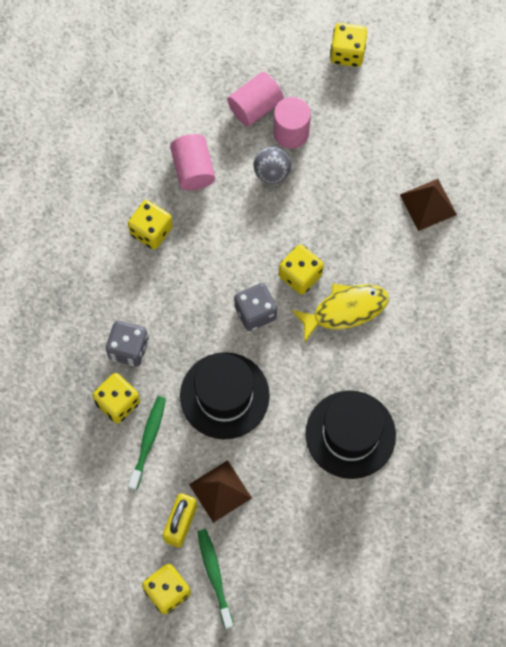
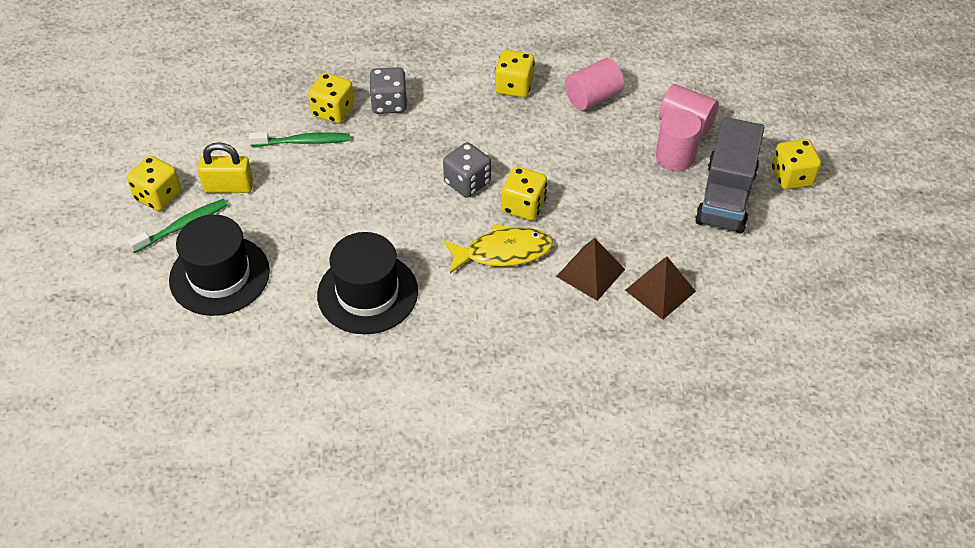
camera: 70 degrees right, 20 degrees down
black hat [180,352,270,439] -> black hat moved to [169,215,270,316]
brown pyramid [189,460,252,523] -> brown pyramid moved to [556,238,625,301]
grey ball [253,146,291,184] -> none
yellow fish [291,284,389,343] -> yellow fish turned 60 degrees counterclockwise [443,224,553,273]
none -> grey truck [695,117,765,234]

